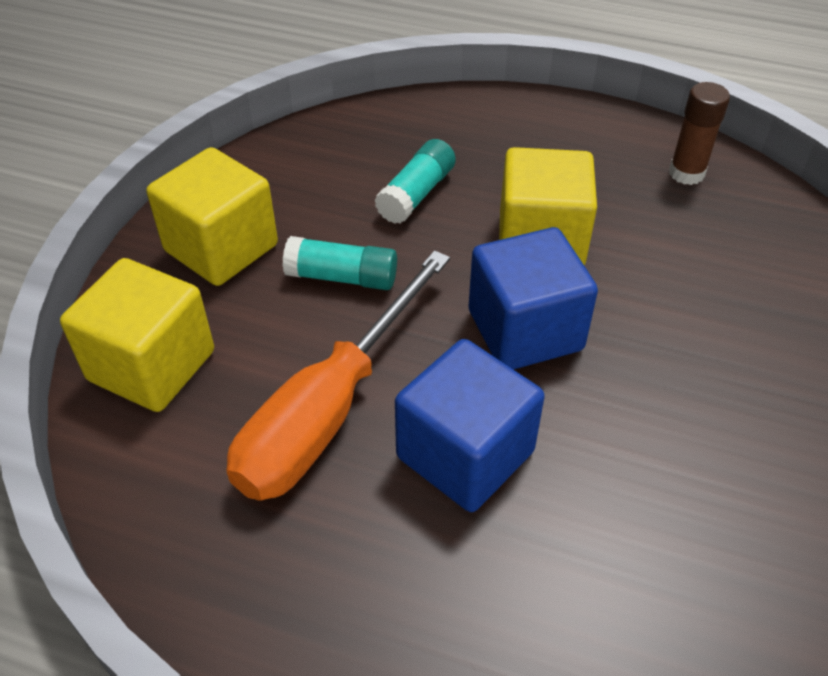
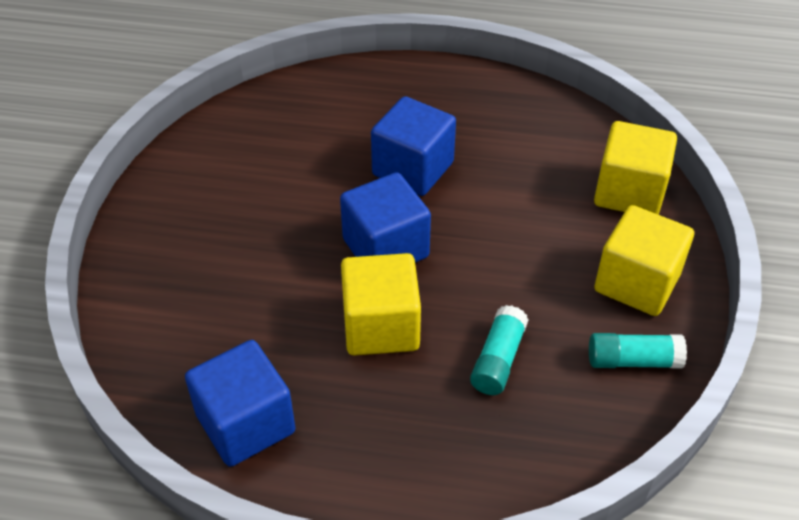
camera: 170 degrees right, 0 degrees up
orange screwdriver [227,250,450,501] -> none
turquoise glue stick [282,236,397,290] -> turquoise glue stick moved to [589,333,687,368]
brown glue stick [669,82,730,185] -> blue cube [185,340,295,467]

